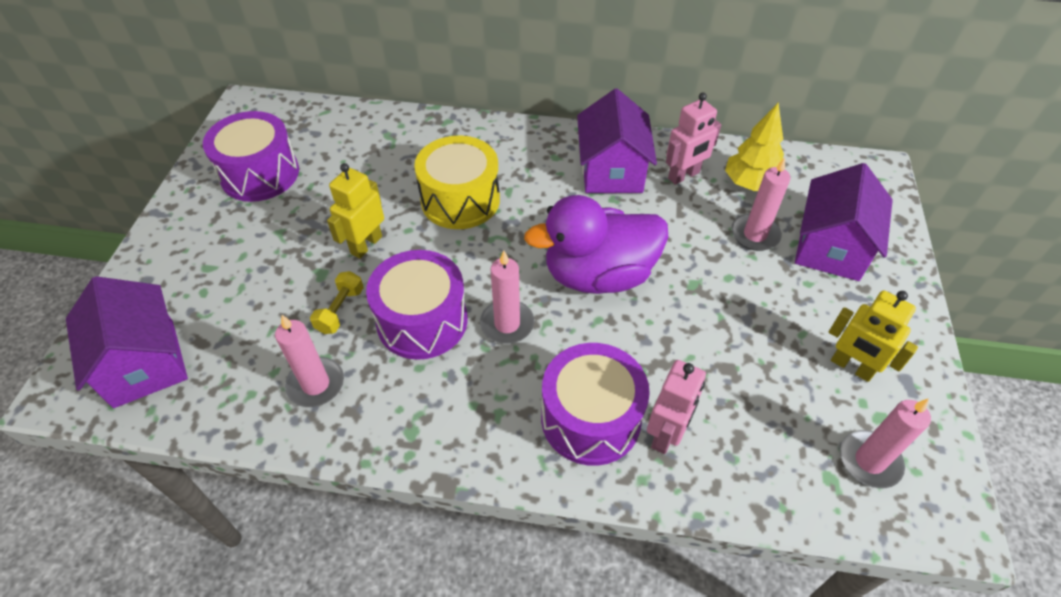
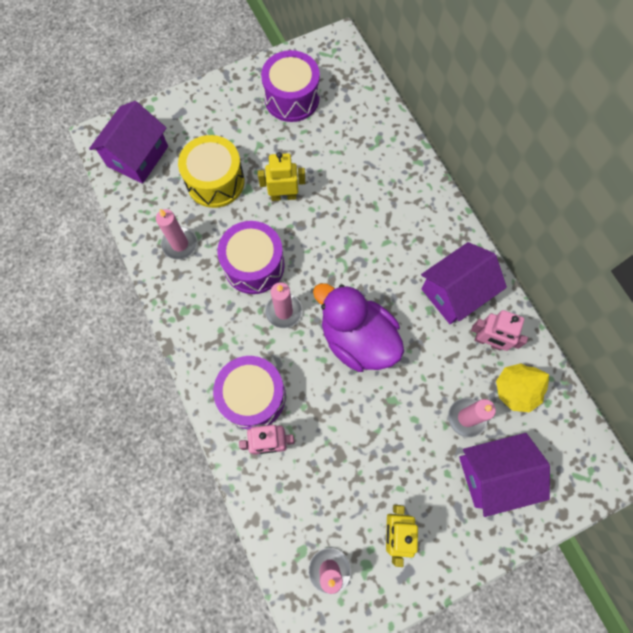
camera: 55 degrees right, 20 degrees up
yellow dumbbell [310,271,364,334] -> none
yellow drum [414,136,500,229] -> yellow drum moved to [178,135,244,208]

